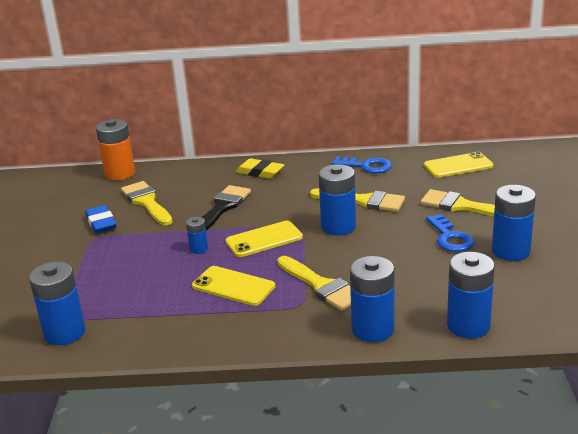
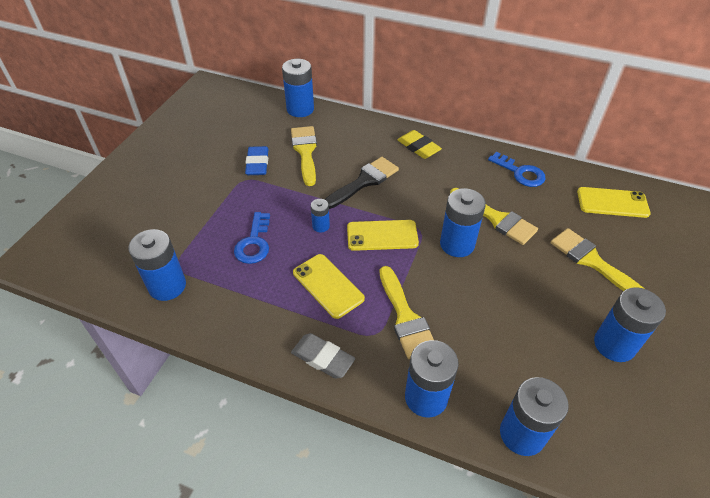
camera: 20 degrees right, 20 degrees up
orange battery [96,119,135,180] -> blue battery [282,59,314,117]
blue key [426,214,474,252] -> blue key moved to [234,212,270,264]
none -> grey eraser [291,333,355,378]

